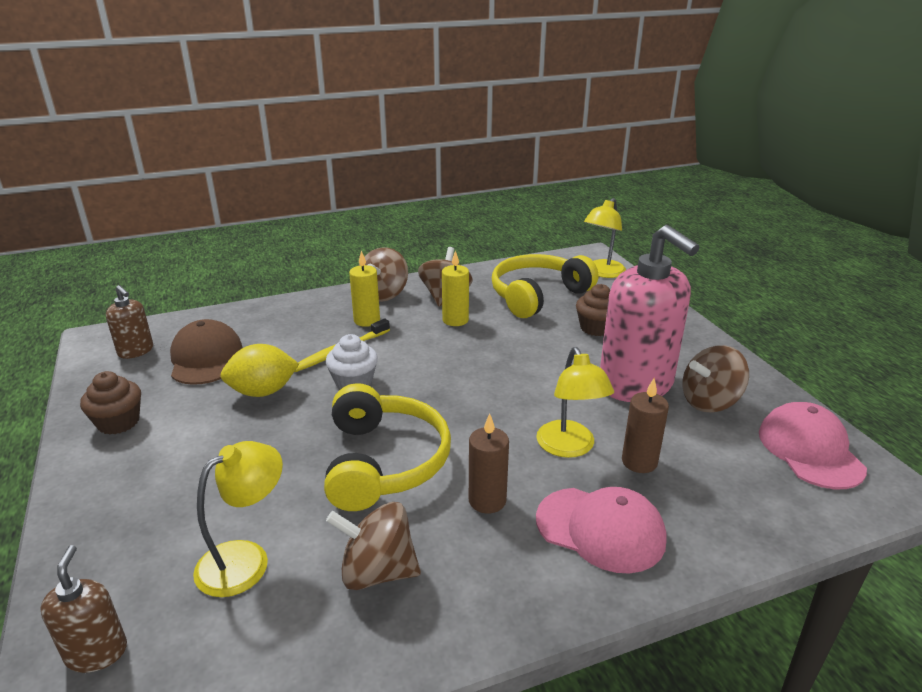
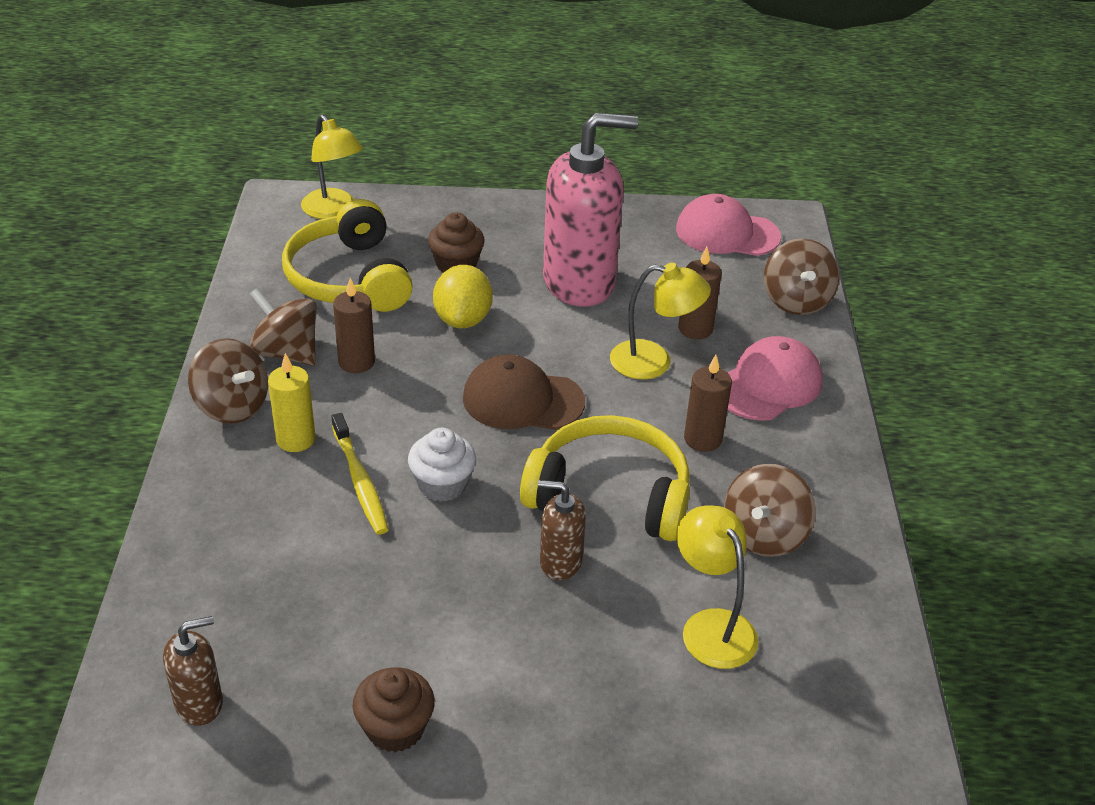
camera: 70 degrees left, 10 degrees up
brown soap dispenser [40,545,127,673] -> brown soap dispenser moved to [538,480,586,580]
brown cap [170,319,242,385] -> brown cap moved to [463,355,585,430]
yellow lemon [220,344,299,397] -> yellow lemon moved to [433,265,493,328]
yellow candle [442,251,469,326] -> brown candle [333,278,375,373]
brown spinning top [682,345,749,412] -> brown spinning top moved to [764,238,840,315]

